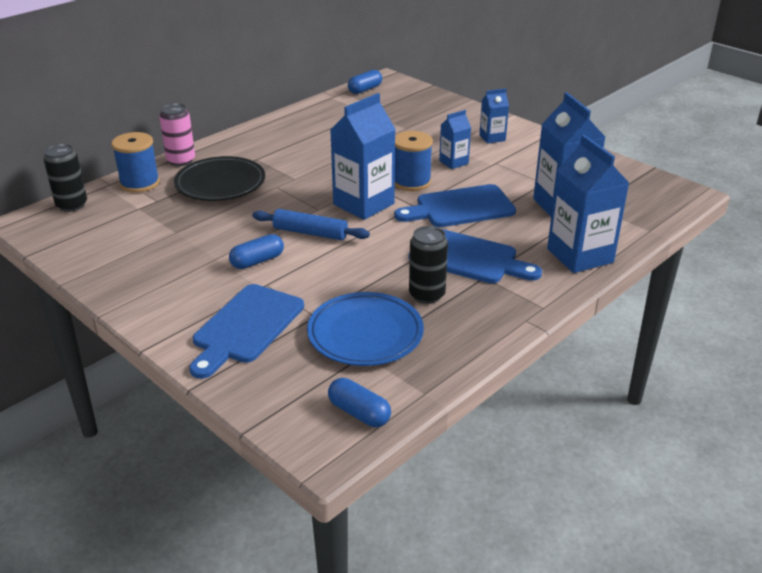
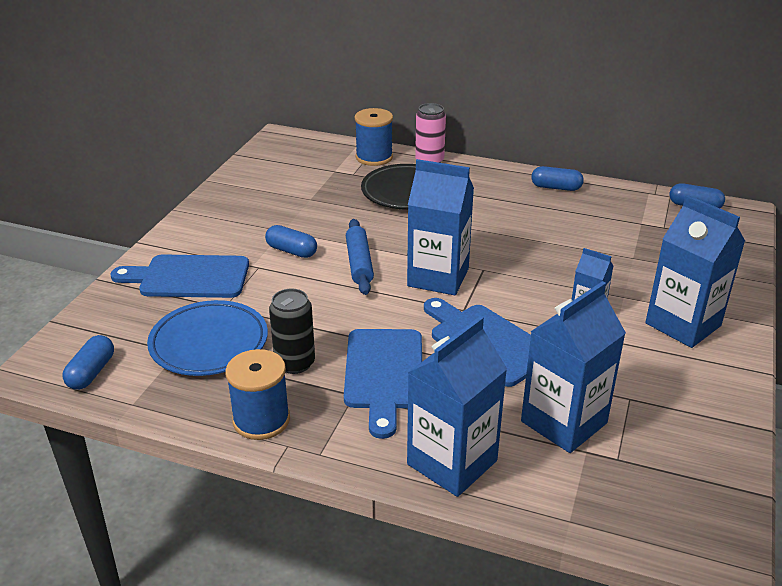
camera: 65 degrees right, 0 degrees up
black can [43,144,87,212] -> none
blue spool [395,131,433,191] -> blue spool moved to [225,349,290,440]
blue carton [479,88,509,144] -> blue carton [645,195,745,348], size x1.90
none -> blue capsule [531,166,584,191]

